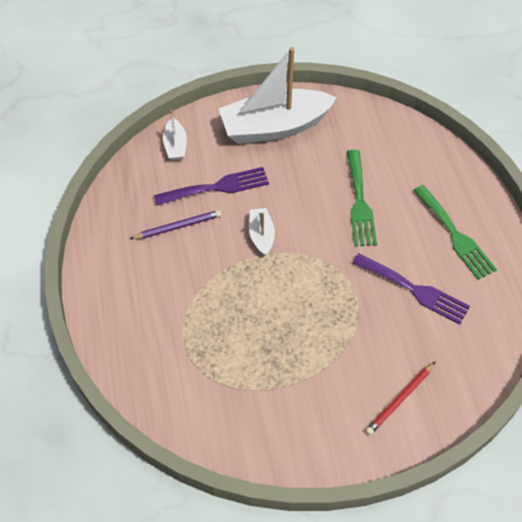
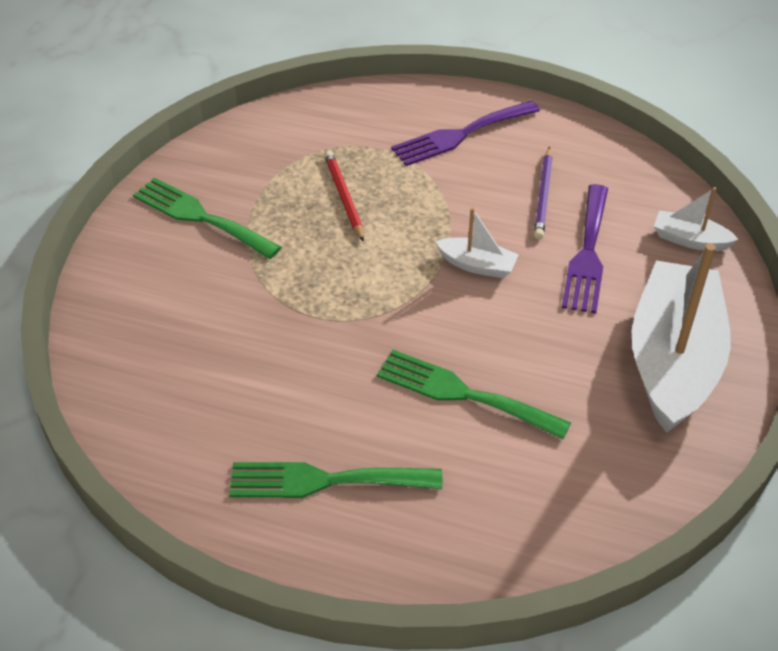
camera: 120 degrees right, 10 degrees down
purple fork [352,253,470,325] -> purple fork moved to [391,101,540,166]
red pencil [365,362,435,435] -> red pencil moved to [324,150,364,242]
none -> green fork [133,178,281,259]

